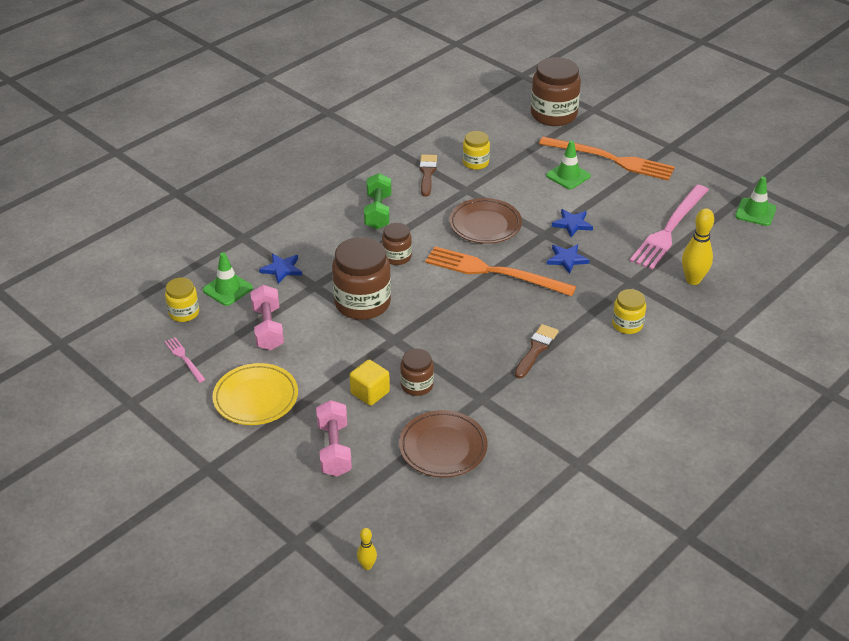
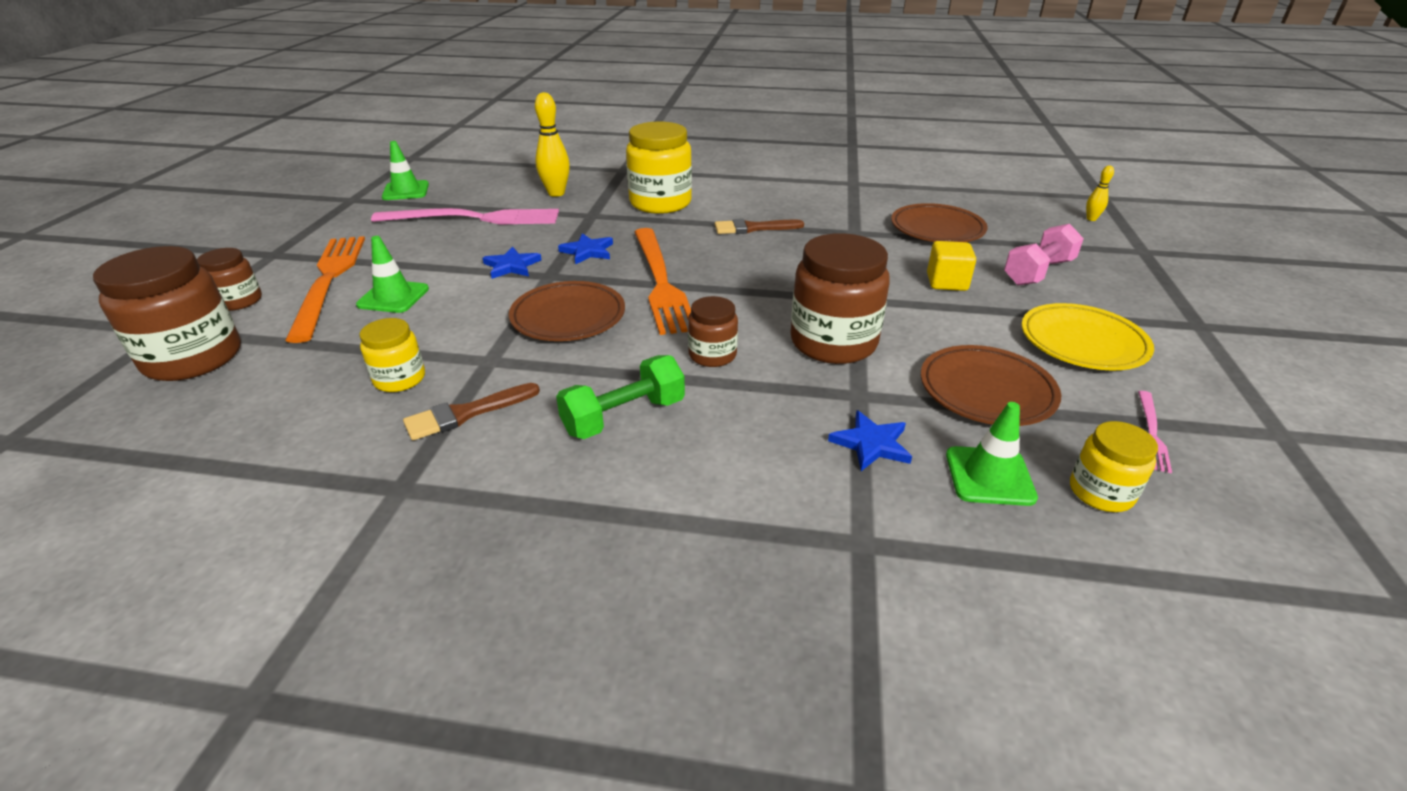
camera: 125 degrees left, 5 degrees down
pink dumbbell [250,285,284,350] -> brown plate [921,345,1061,426]
brown jar [400,349,434,396] -> brown jar moved to [197,248,262,311]
yellow jar [612,289,646,334] -> yellow jar [626,122,692,214], size x1.85

